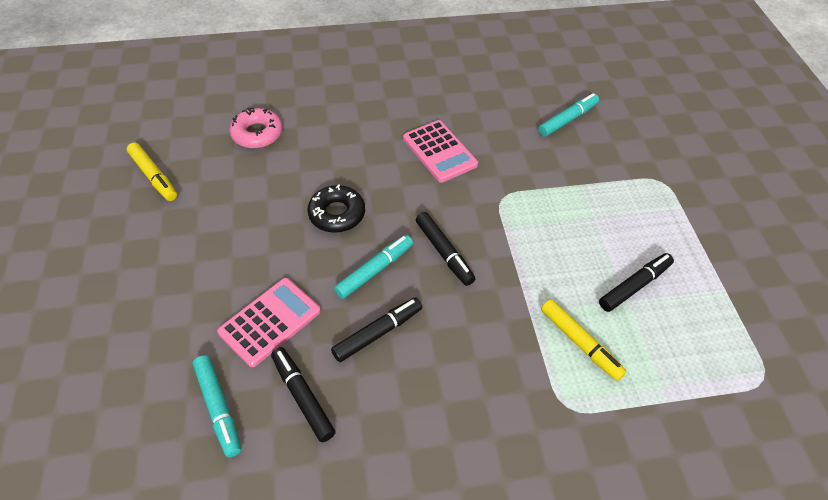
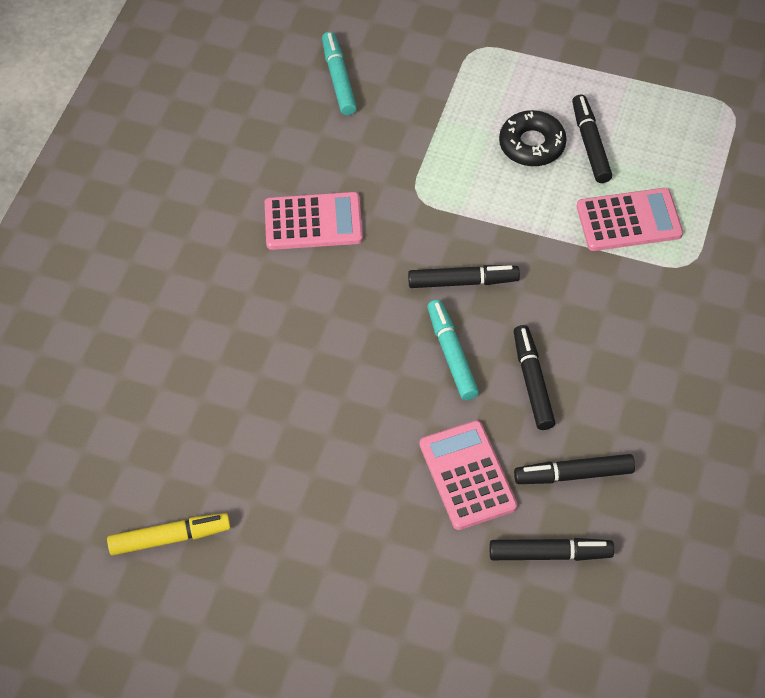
camera: 60 degrees left, 5 degrees up
turquoise marker [192,355,241,457] -> black marker [490,538,614,561]
pink donut [229,108,283,148] -> none
black donut [308,185,365,233] -> black donut moved to [499,110,566,166]
yellow marker [541,299,627,381] -> pink calculator [577,188,683,251]

